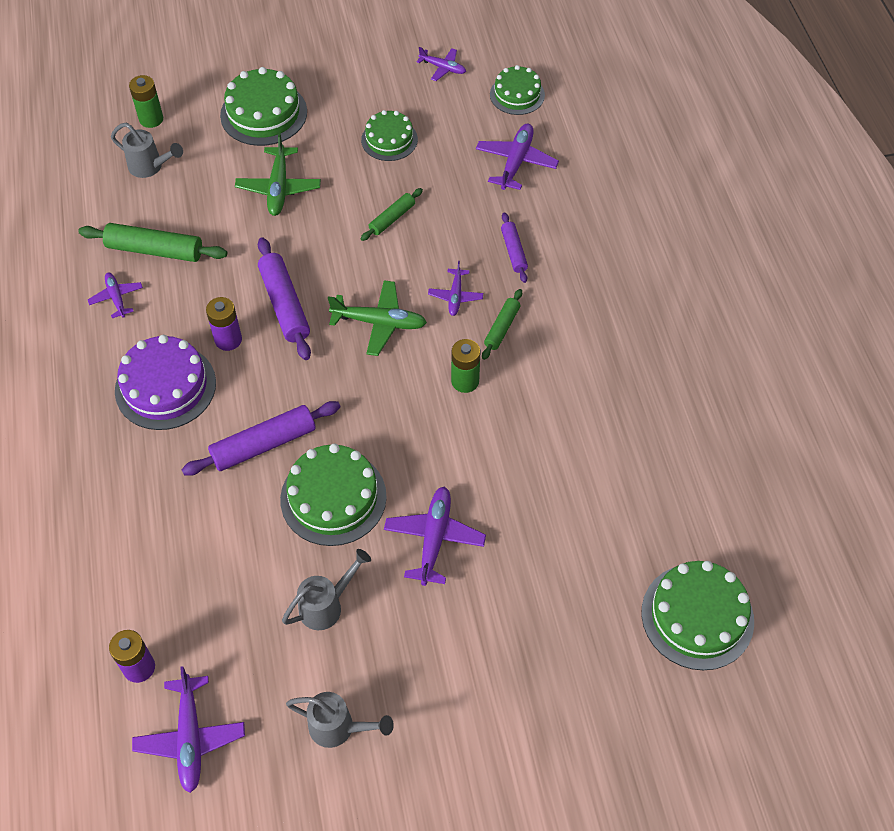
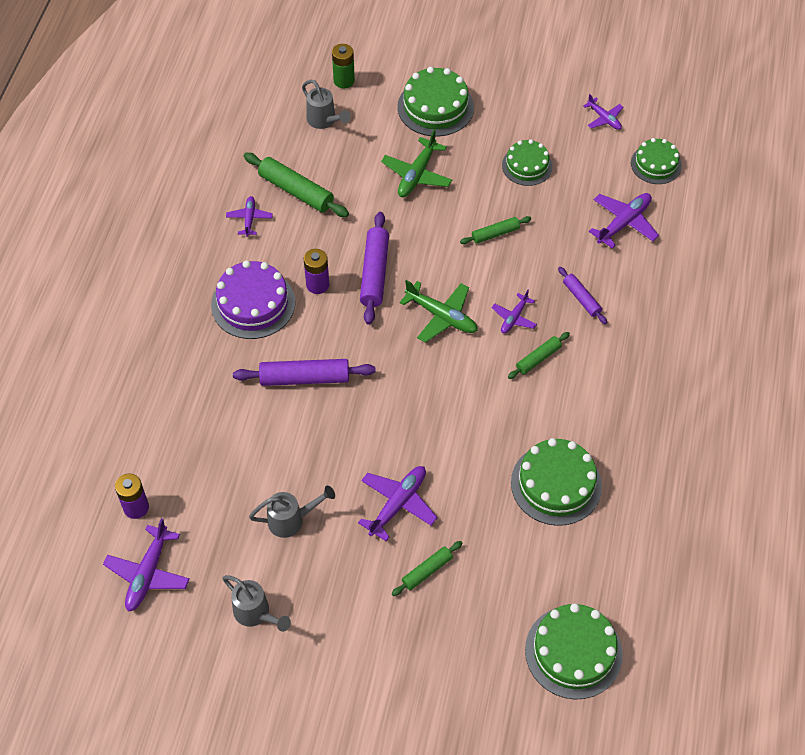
camera: 25 degrees right, 0 degrees up
green cake [280,443,387,546] -> green cake moved to [511,438,602,526]
green battery [451,339,480,393] -> none
purple rolling pin [501,212,528,283] -> purple rolling pin turned 45 degrees counterclockwise [558,267,607,324]
none -> green rolling pin [392,541,462,596]

